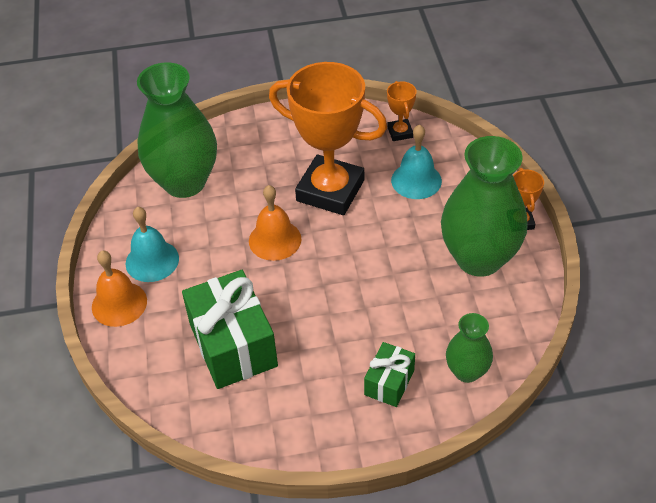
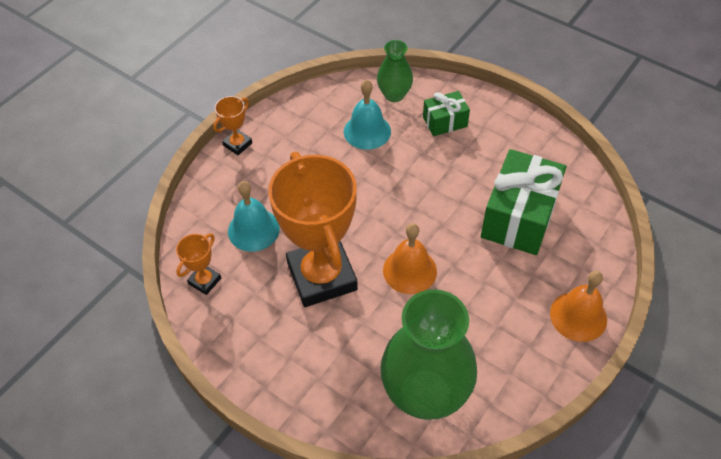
camera: 135 degrees left, 5 degrees up
turquoise bell [126,207,179,282] -> turquoise bell moved to [344,79,391,150]
green vase [441,136,528,277] -> none

